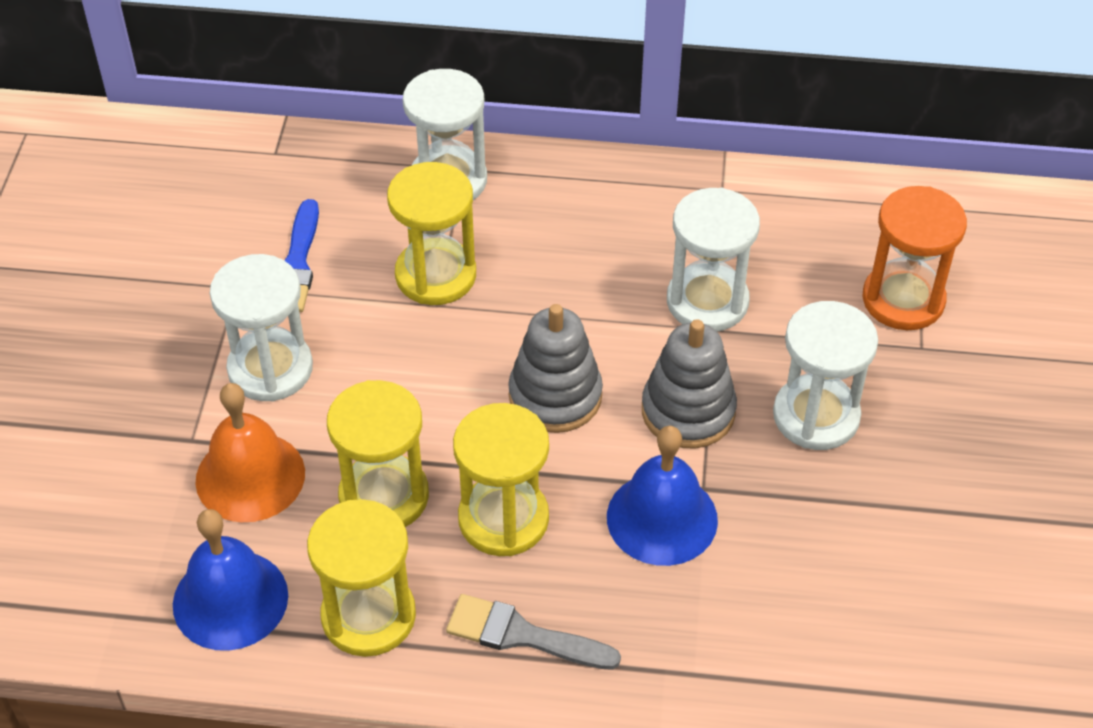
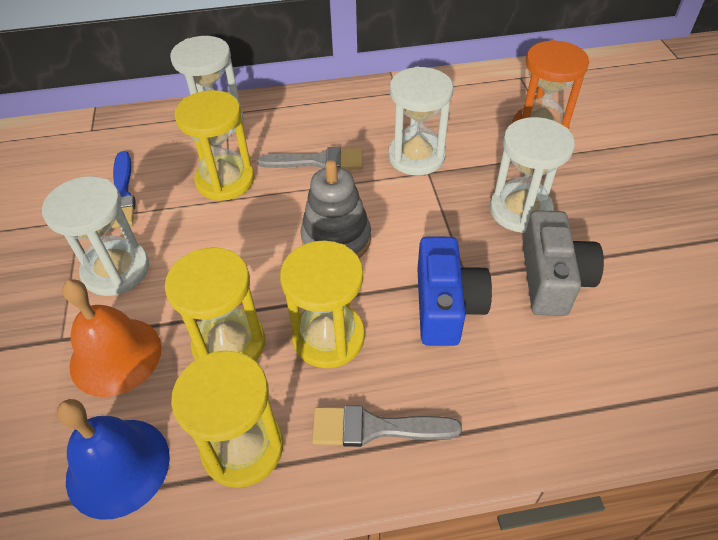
camera: 15 degrees left, 0 degrees up
blue bell [607,426,718,566] -> blue camera [417,237,492,346]
grey stacking toy [642,319,737,448] -> none
none -> grey brush [257,147,362,169]
none -> grey camera [523,210,604,316]

